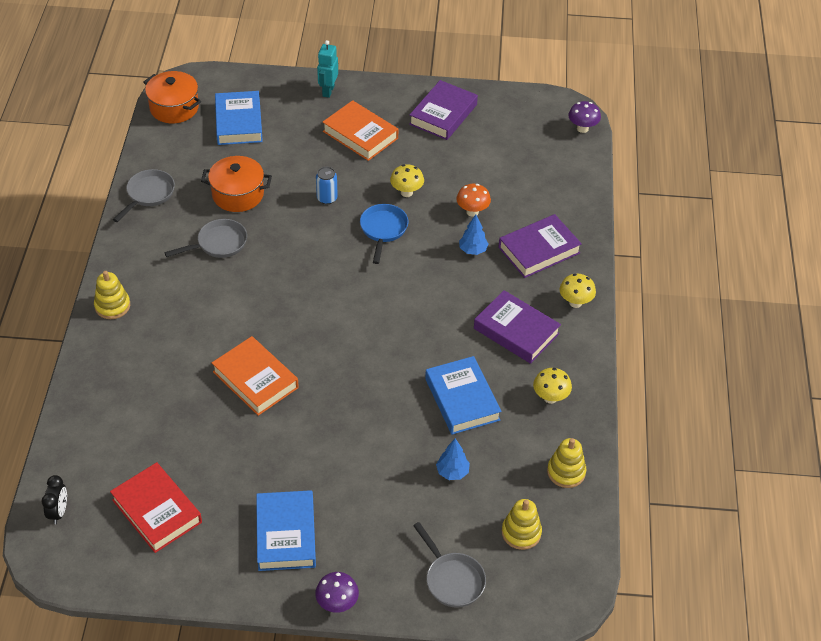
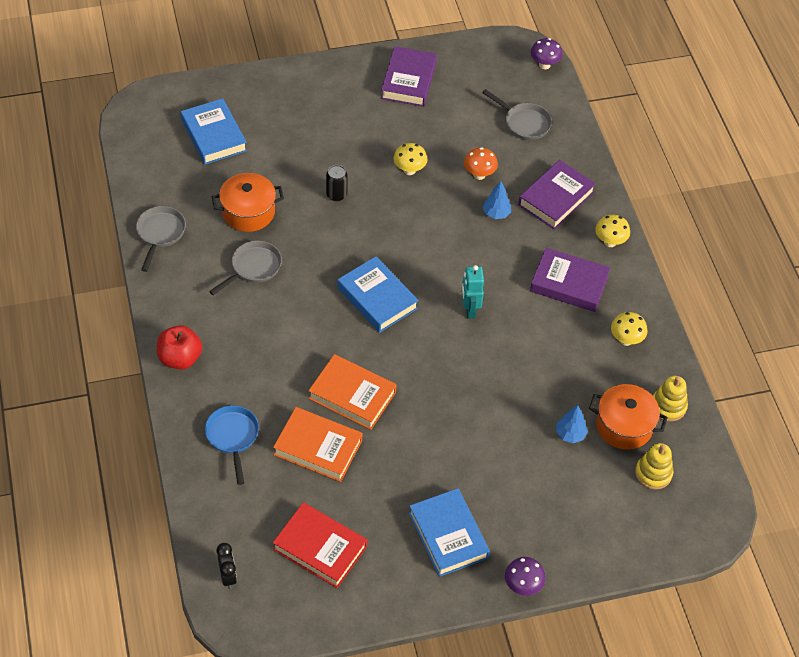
camera: 20 degrees left, 5 degrees up
yellow stacking toy [94,271,130,319] -> red apple [157,325,202,370]
orange pot [143,71,201,123] -> orange pot moved to [589,384,668,450]
blue can [316,167,338,204] -> black can [326,165,348,202]
turquoise robot [317,40,338,98] -> turquoise robot moved to [462,265,484,319]
orange book [323,100,398,161] -> orange book moved to [273,407,363,482]
blue pan [360,204,408,264] -> blue pan moved to [205,405,259,485]
grey pan [413,522,486,607] -> grey pan moved to [482,89,552,140]
blue book [425,356,501,435] -> blue book moved to [338,256,419,333]

